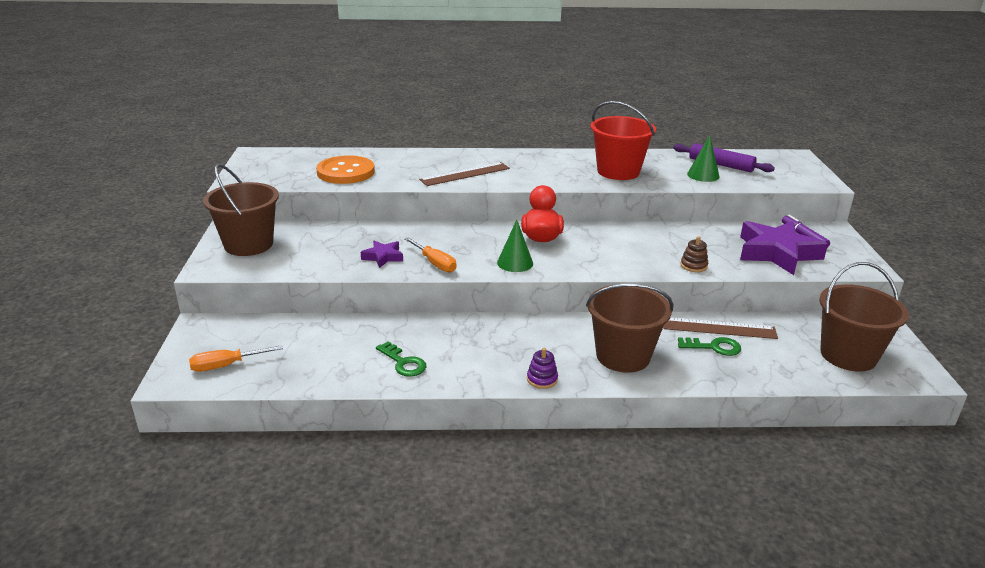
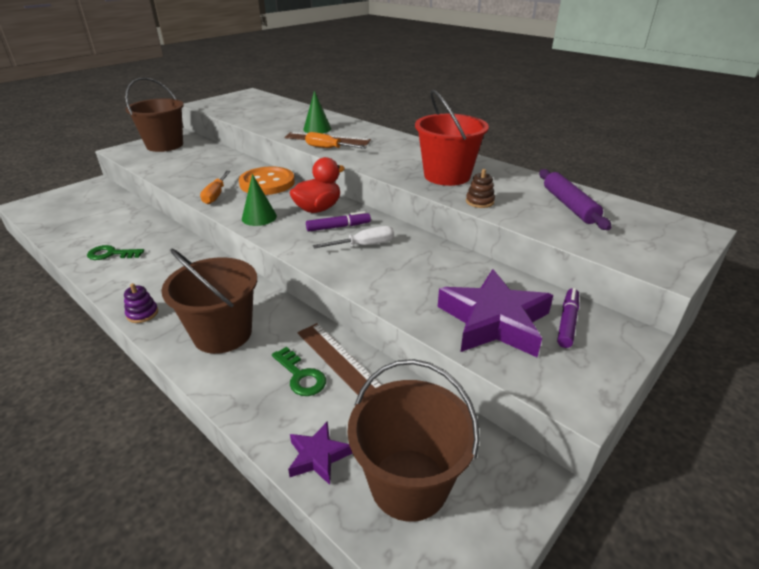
camera: 45 degrees right, 5 degrees up
orange screwdriver [189,345,283,372] -> orange screwdriver moved to [305,132,367,149]
orange button [316,155,375,184] -> orange button moved to [239,167,295,195]
purple star [361,240,403,268] -> purple star moved to [288,422,353,485]
green key [376,341,426,377] -> green key turned 90 degrees clockwise [87,245,144,260]
brown stacking toy [680,236,708,272] -> brown stacking toy moved to [466,169,495,208]
green cone [687,135,719,182] -> green cone moved to [303,90,331,133]
none -> purple marker [306,211,371,232]
none -> white screwdriver [313,226,394,249]

